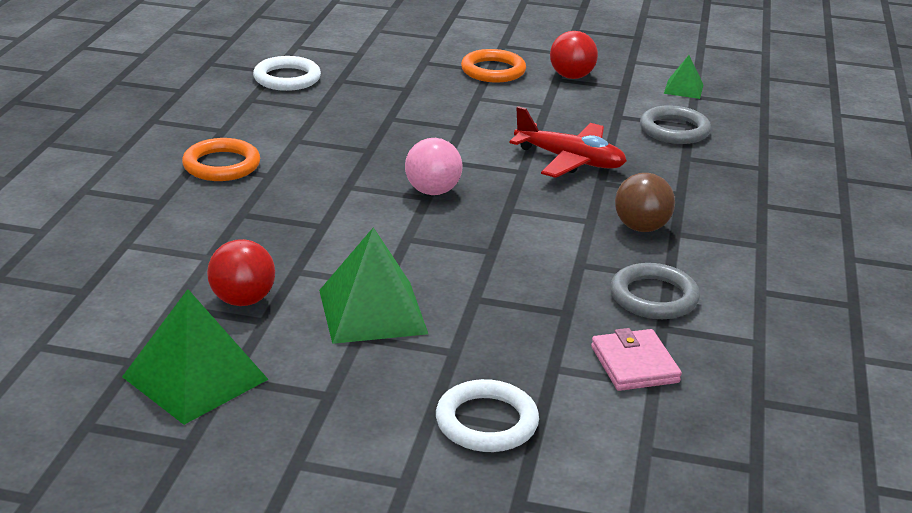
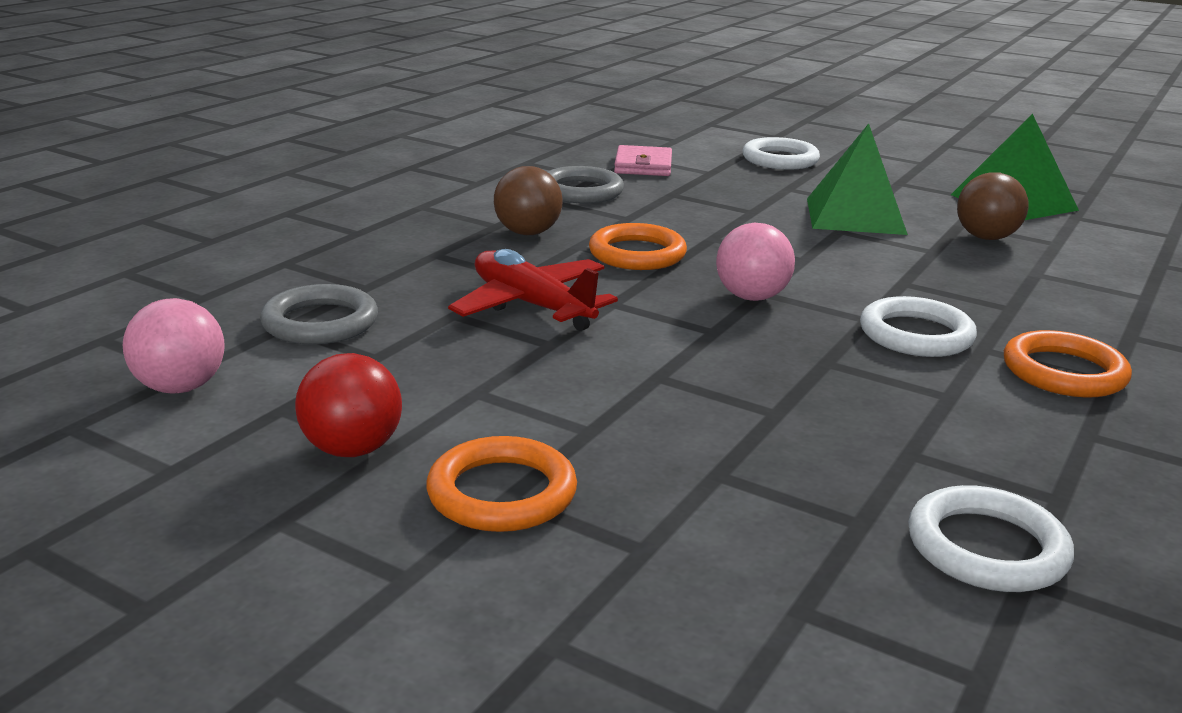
camera: 160 degrees left, 5 degrees down
red ball [207,239,275,306] -> brown ball [957,172,1029,240]
green pyramid [664,55,703,99] -> pink ball [123,298,225,394]
none -> orange ring [589,223,687,270]
none -> white ring [860,296,977,357]

